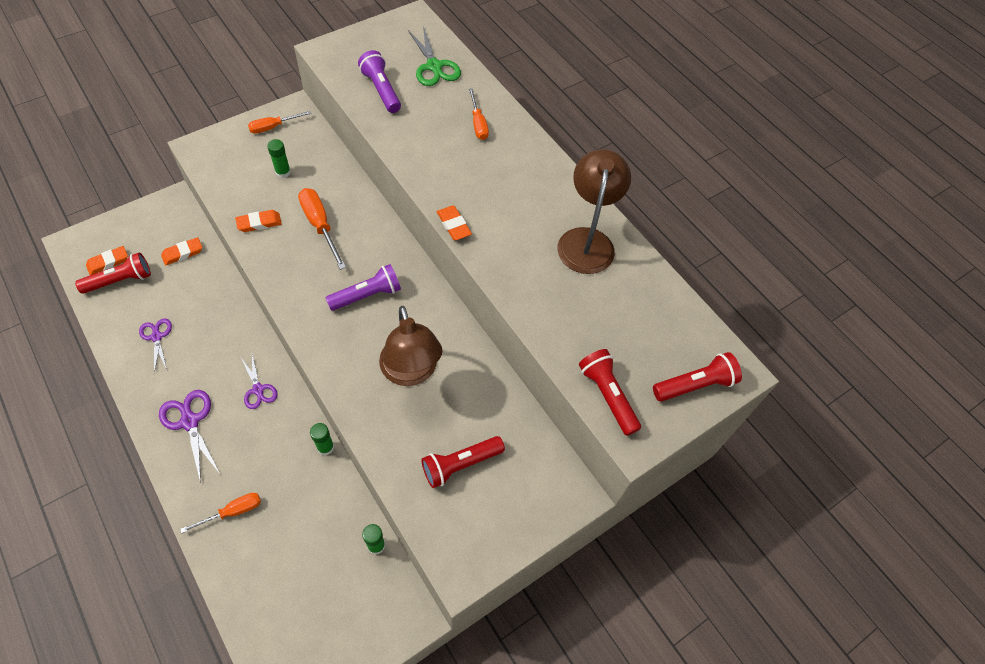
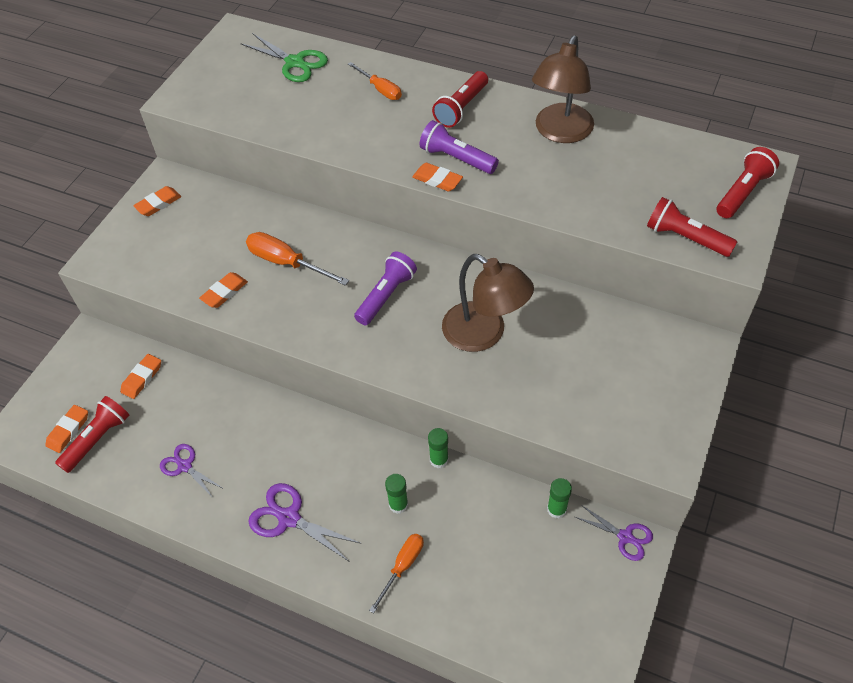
camera: 25 degrees left, 5 degrees down
purple scissors [241,354,278,409] -> purple scissors moved to [575,505,653,561]
orange screwdriver [248,111,312,134] -> orange eraser [133,186,182,216]
green glue stick [267,139,291,178] -> green glue stick moved to [385,474,408,514]
purple flashlight [358,50,401,113] -> purple flashlight moved to [420,120,499,174]
red flashlight [421,436,505,488] -> red flashlight moved to [432,71,488,128]
brown lamp [557,149,631,274] -> brown lamp turned 135 degrees counterclockwise [532,35,594,143]

